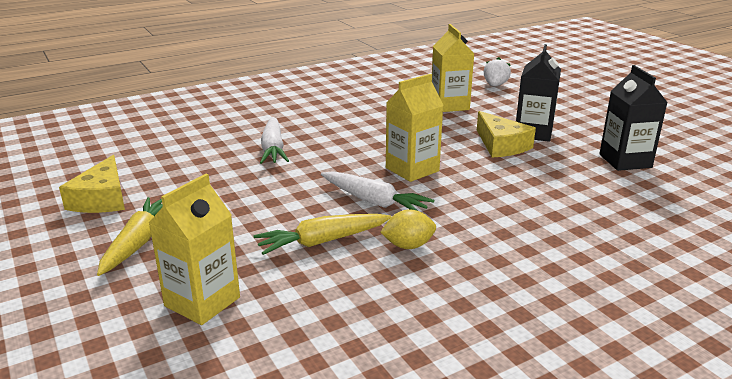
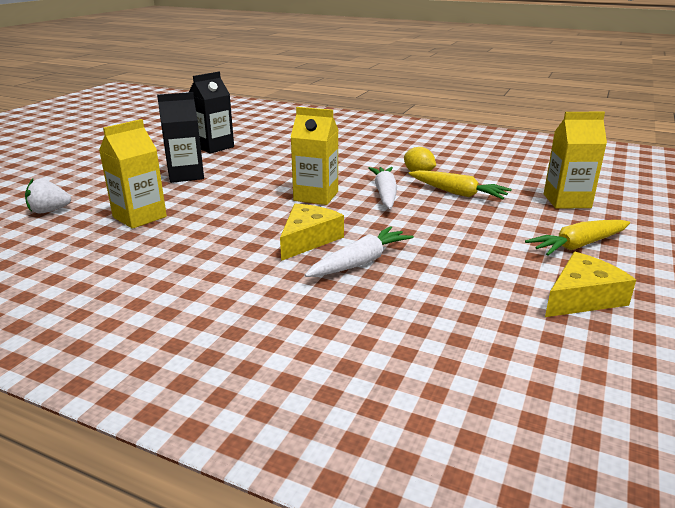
camera: 125 degrees left, 0 degrees up
yellow cheese [477,111,536,158] -> yellow cheese moved to [280,204,344,261]

